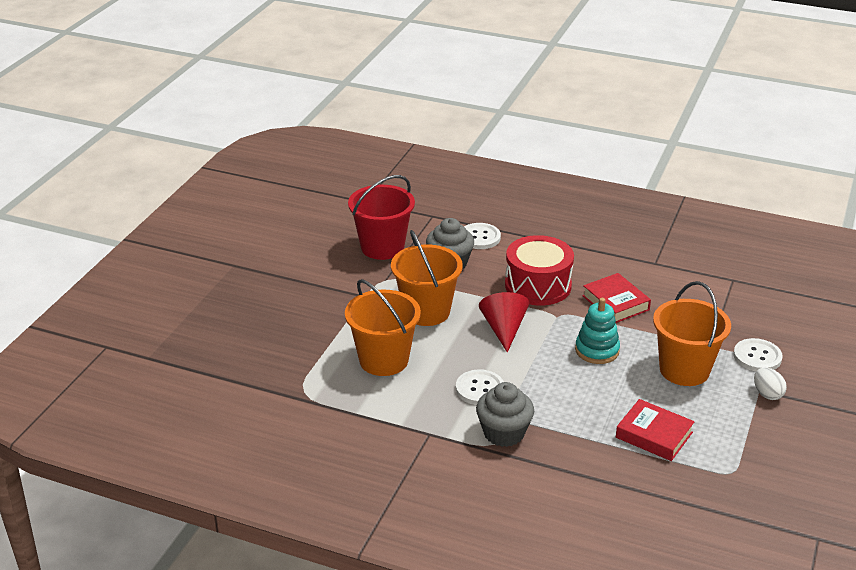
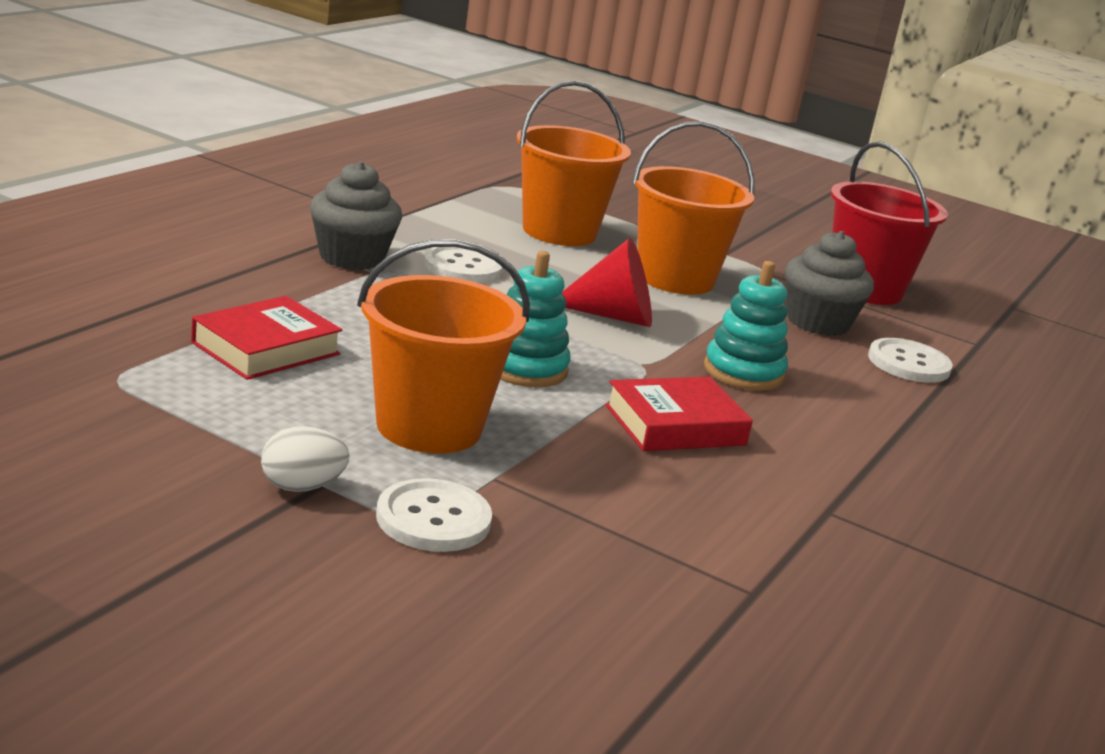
camera: 95 degrees right, 10 degrees down
red drum [505,235,574,306] -> turquoise stacking toy [704,261,788,390]

